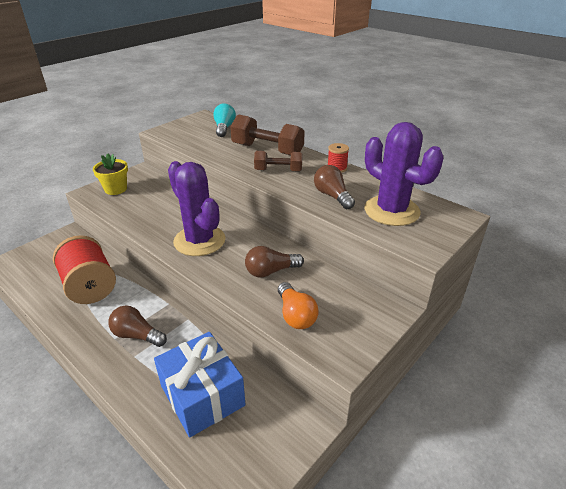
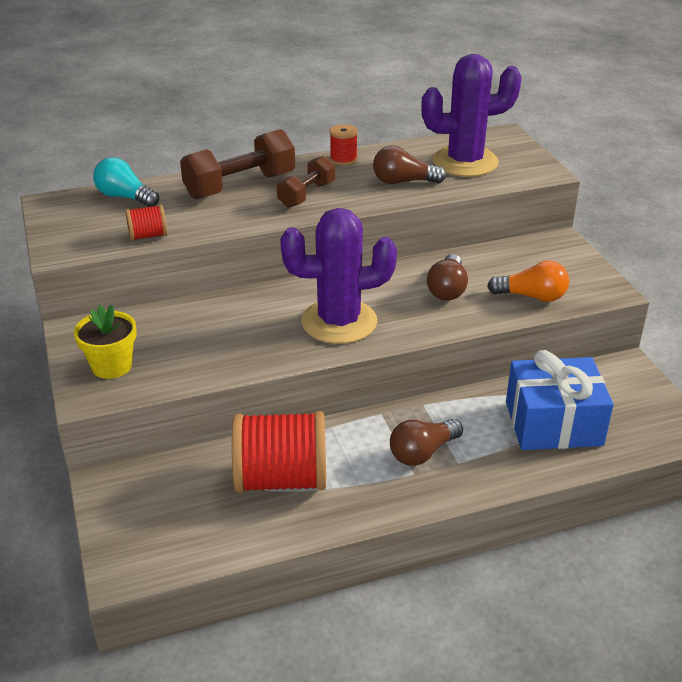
camera: 60 degrees left, 0 degrees up
none -> red spool [125,204,167,241]

